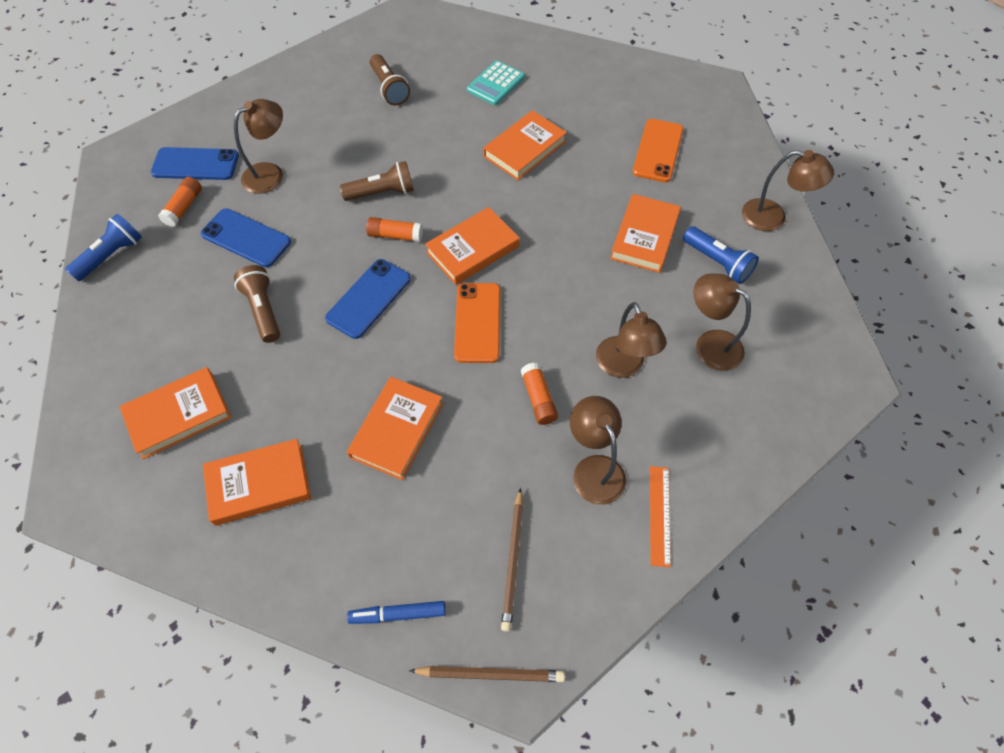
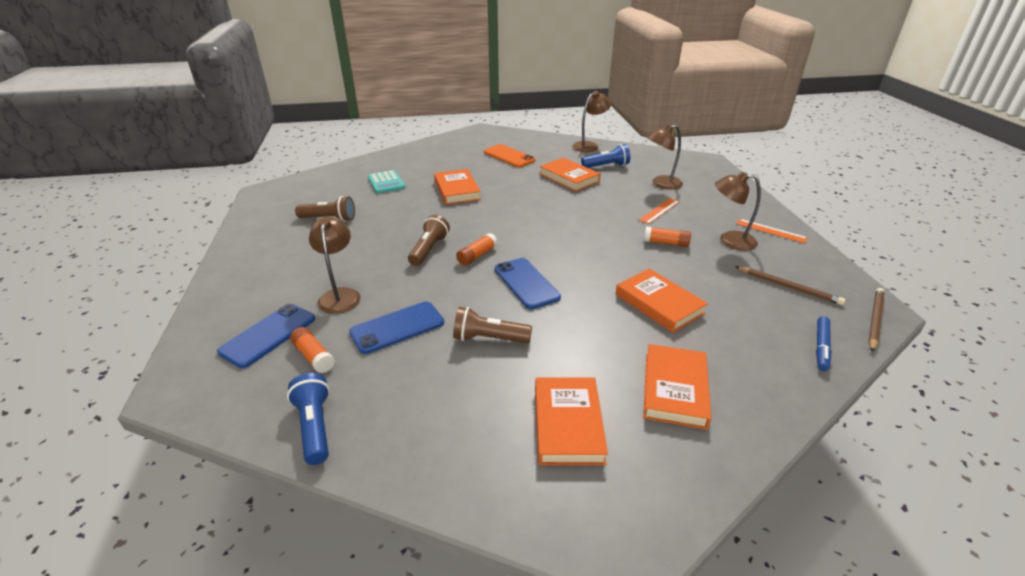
camera: 60 degrees left, 25 degrees down
orange book [425,207,519,285] -> none
orange phone [454,283,500,363] -> none
brown lamp [596,302,667,378] -> orange ruler [639,198,680,224]

